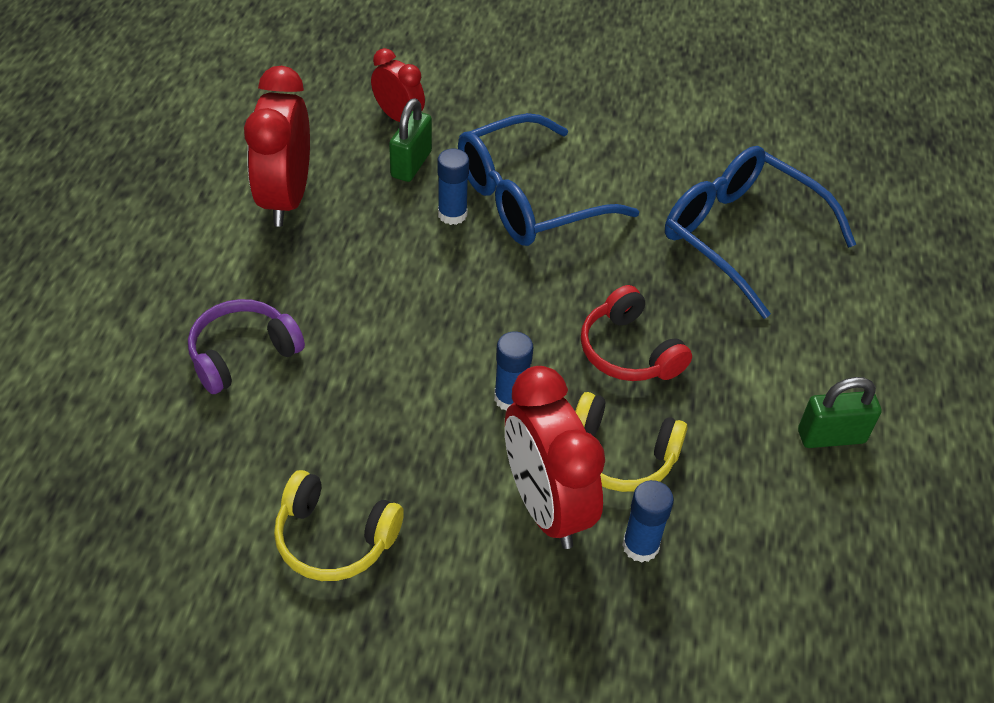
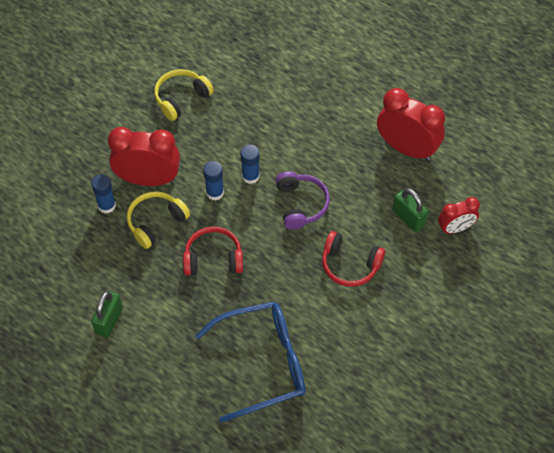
camera: 120 degrees right, 10 degrees up
purple headphones [188,299,305,394] -> purple headphones moved to [276,171,330,230]
blue glue stick [438,149,469,225] -> blue glue stick moved to [240,145,260,184]
blue glasses [458,113,639,246] -> red headphones [322,231,385,287]

